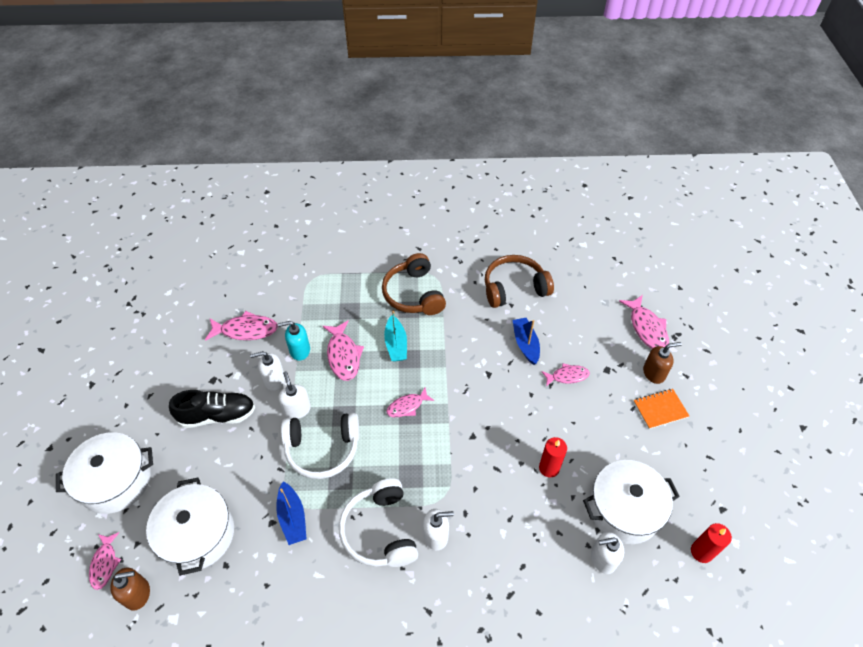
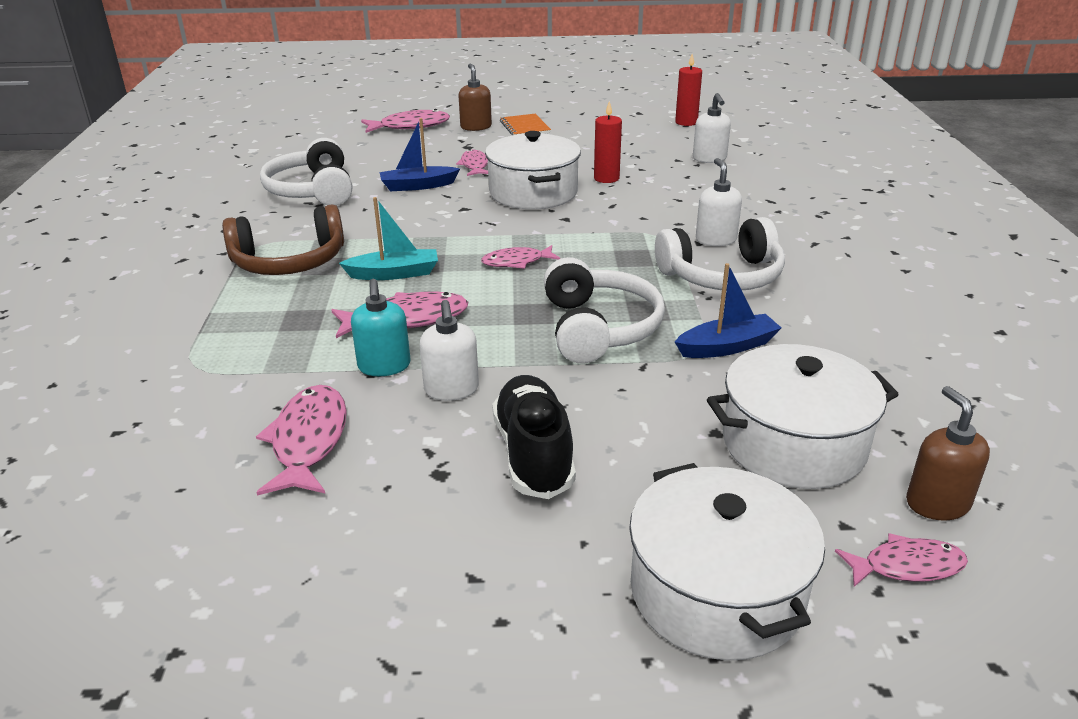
camera: 90 degrees left, 20 degrees down
white soap dispenser [279,371,311,419] -> none
pink fish [386,387,434,417] -> pink fish turned 105 degrees clockwise [481,245,560,269]
brown headphones [485,255,554,308] -> white headphones [260,138,352,206]
white pot [583,460,680,544] -> white pot moved to [485,131,581,209]

